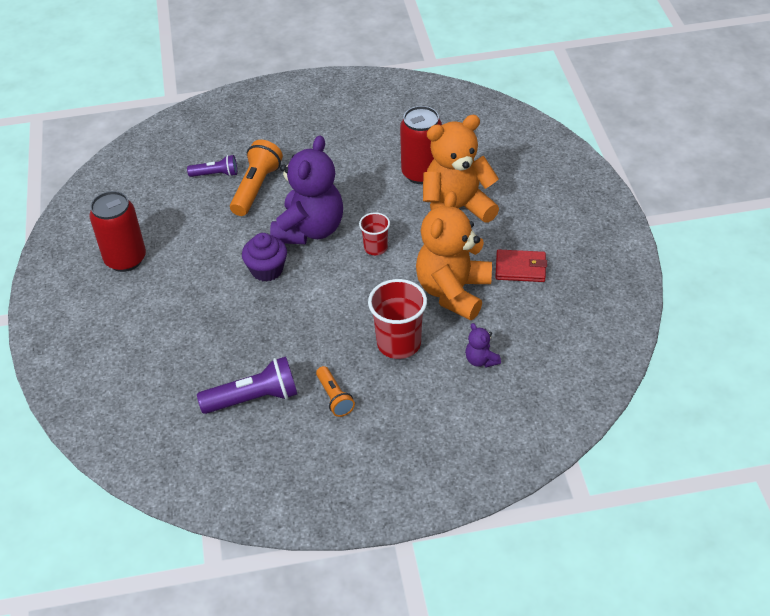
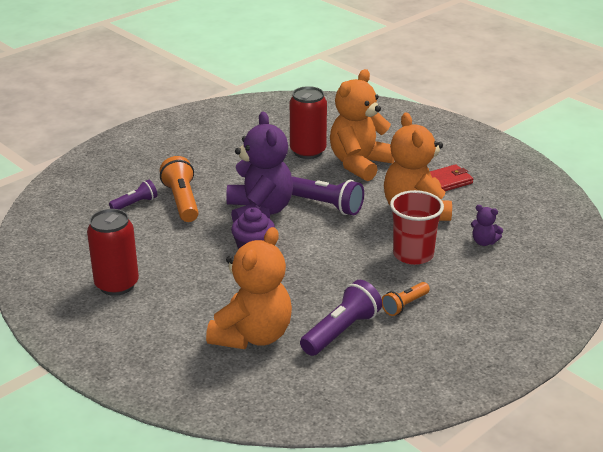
camera: 35 degrees left, 15 degrees down
orange flashlight [316,366,355,417] -> orange flashlight turned 105 degrees clockwise [382,282,430,316]
red cup [359,212,390,255] -> purple flashlight [292,176,364,215]
none -> orange teddy bear [206,227,292,349]

